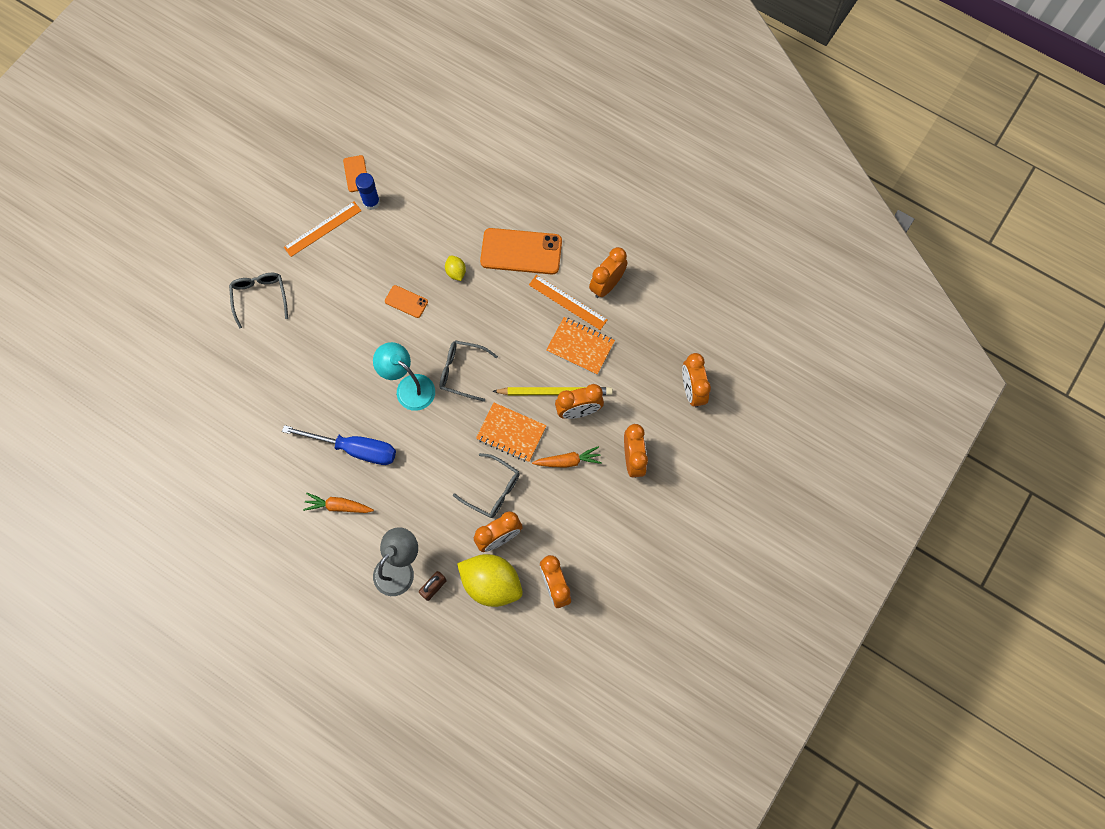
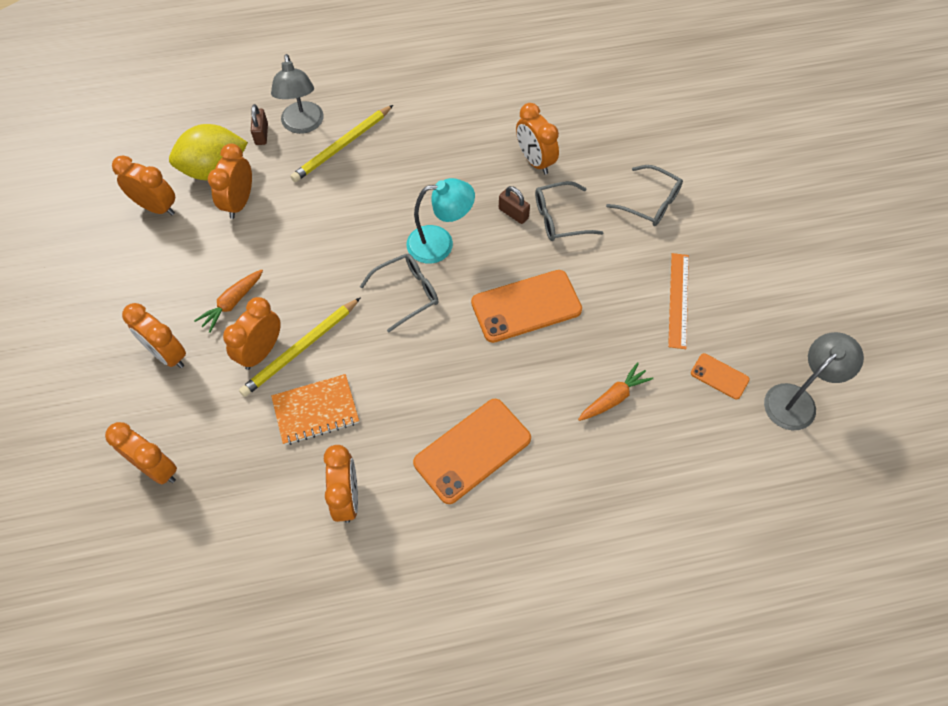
camera: 135 degrees right, 10 degrees down
blue screwdriver [282,425,396,465] -> none
orange carrot [303,493,374,513] -> orange carrot moved to [578,362,653,421]
blue glue stick [355,173,380,210] -> none
orange phone [385,285,428,318] -> orange phone [471,270,582,343], size x2.00
yellow lemon [445,255,466,281] -> none
grey glasses [453,453,520,518] -> grey glasses moved to [535,181,603,241]
orange notebook [476,403,547,462] -> none
orange ruler [529,275,608,330] -> none
none -> yellow pencil [290,105,393,182]
none -> brown padlock [499,186,530,224]
none -> orange clock [516,103,559,174]
none -> grey lamp [764,332,864,430]

